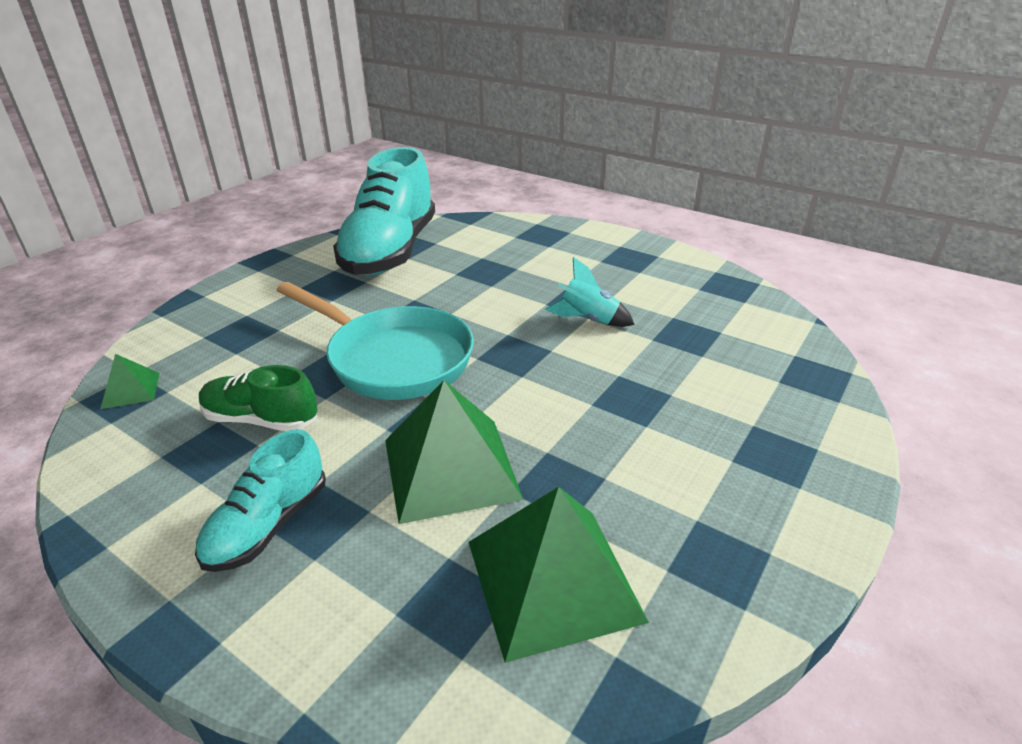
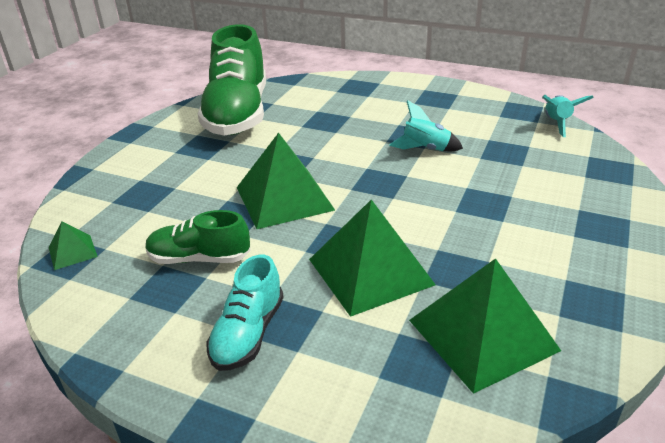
camera: 10 degrees left, 0 degrees up
turquoise pan [277,282,474,400] -> green pyramid [237,133,335,229]
turquoise shoe [333,147,435,275] -> green shoe [197,24,266,136]
none -> turquoise rocket [542,95,594,137]

